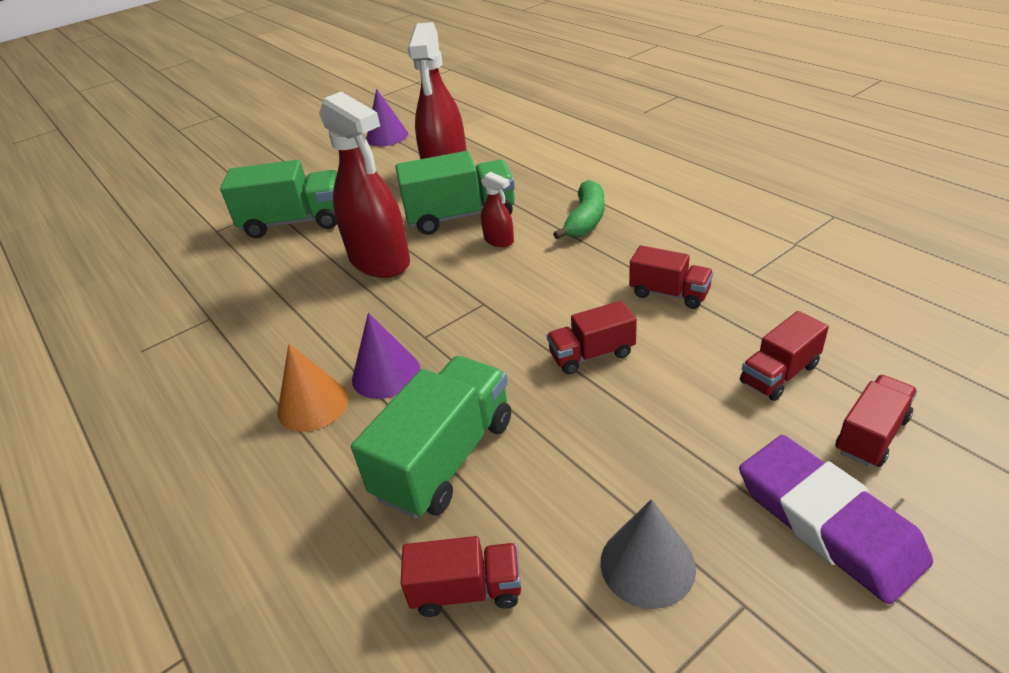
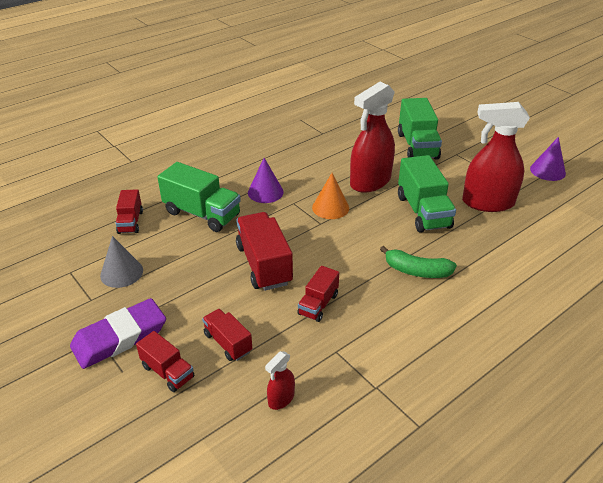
camera: 85 degrees right, 0 degrees up
orange cone [277,344,348,432] -> orange cone moved to [312,173,349,219]
red spray bottle [481,172,514,247] -> red spray bottle moved to [265,351,295,410]
red truck [547,301,637,374] -> red truck [236,212,293,291], size x1.74

